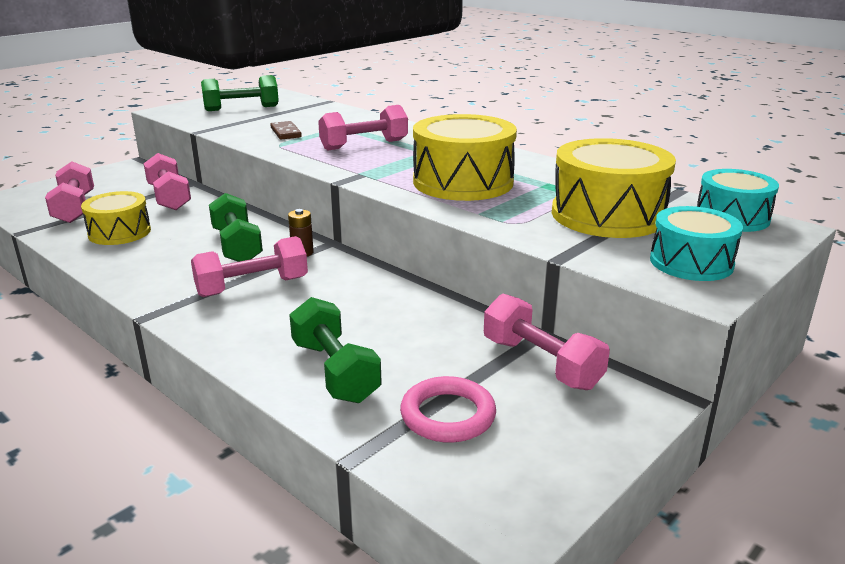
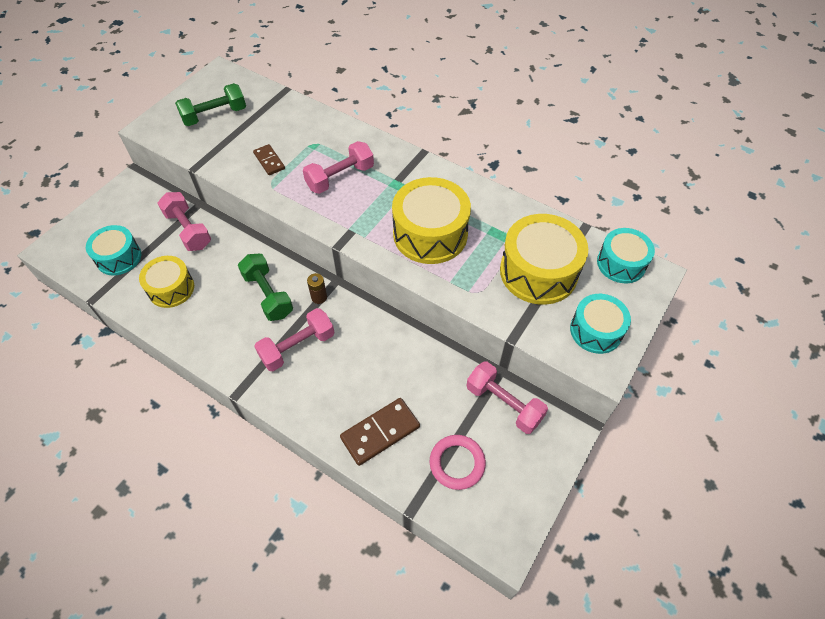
camera: 10 degrees left, 30 degrees up
pink dumbbell [45,161,94,223] -> turquoise drum [86,225,141,276]
green dumbbell [289,297,382,403] -> brown domino [340,398,420,466]

